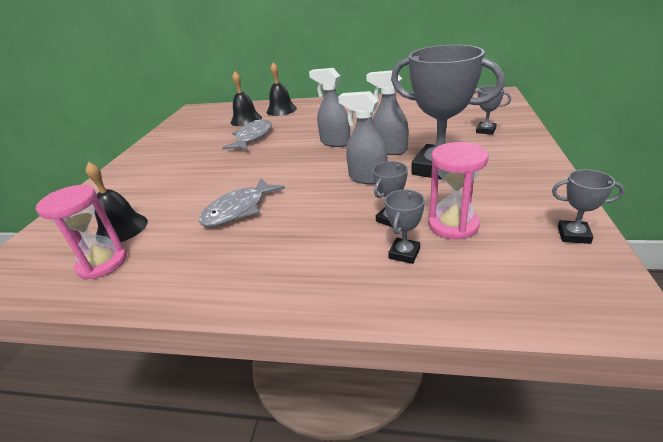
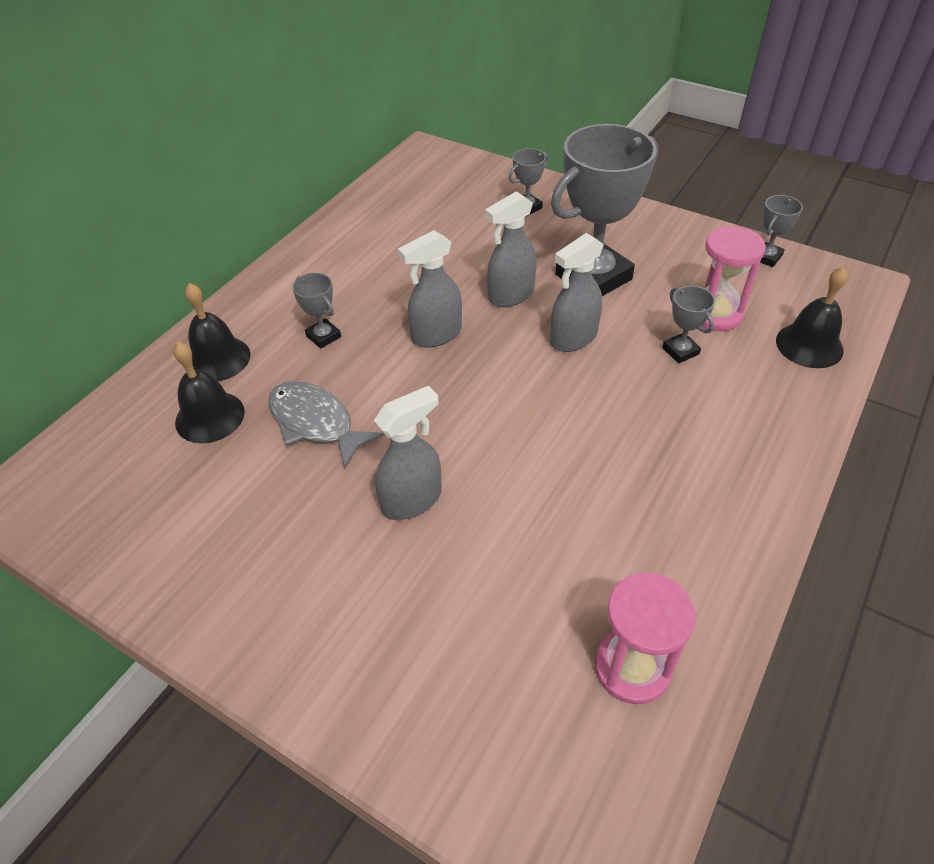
camera: 70 degrees left, 15 degrees up
black bell [86,162,148,242] -> black bell moved to [776,267,848,368]
grey fish [198,178,285,227] -> none
grey trophy [385,190,425,264] -> grey trophy moved to [292,273,341,349]
none -> grey spray bottle [374,386,442,520]

